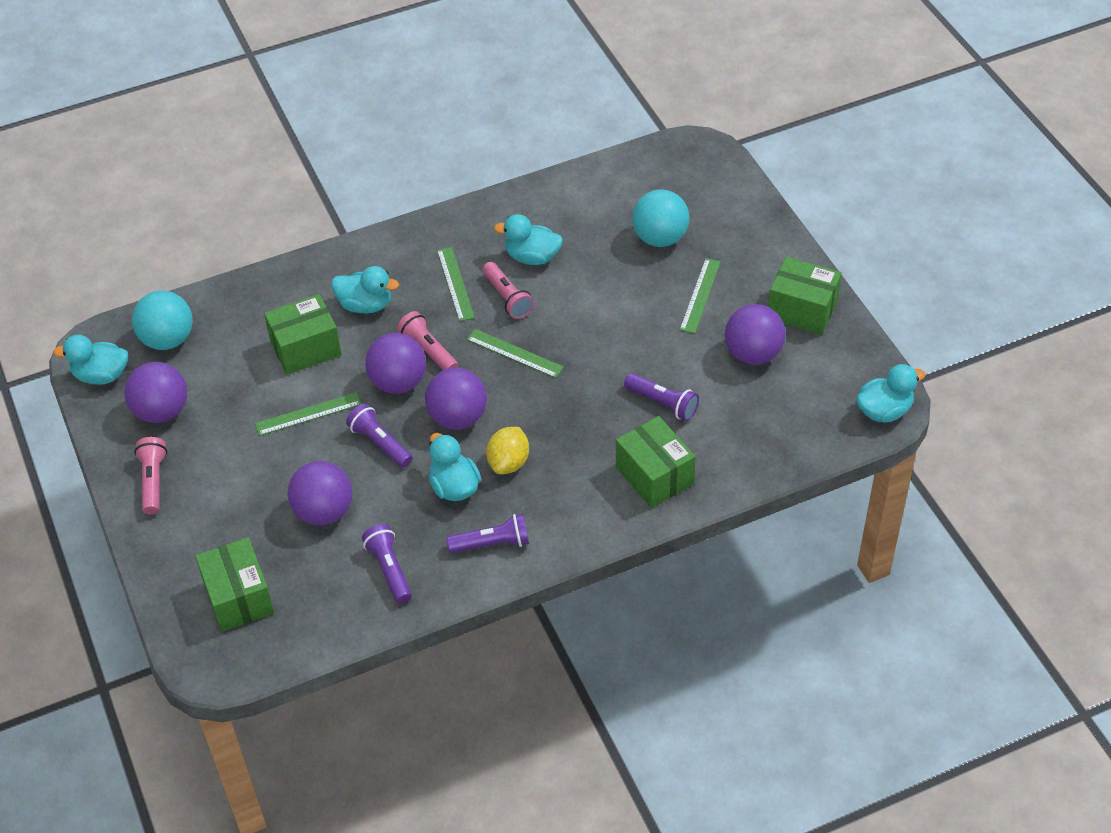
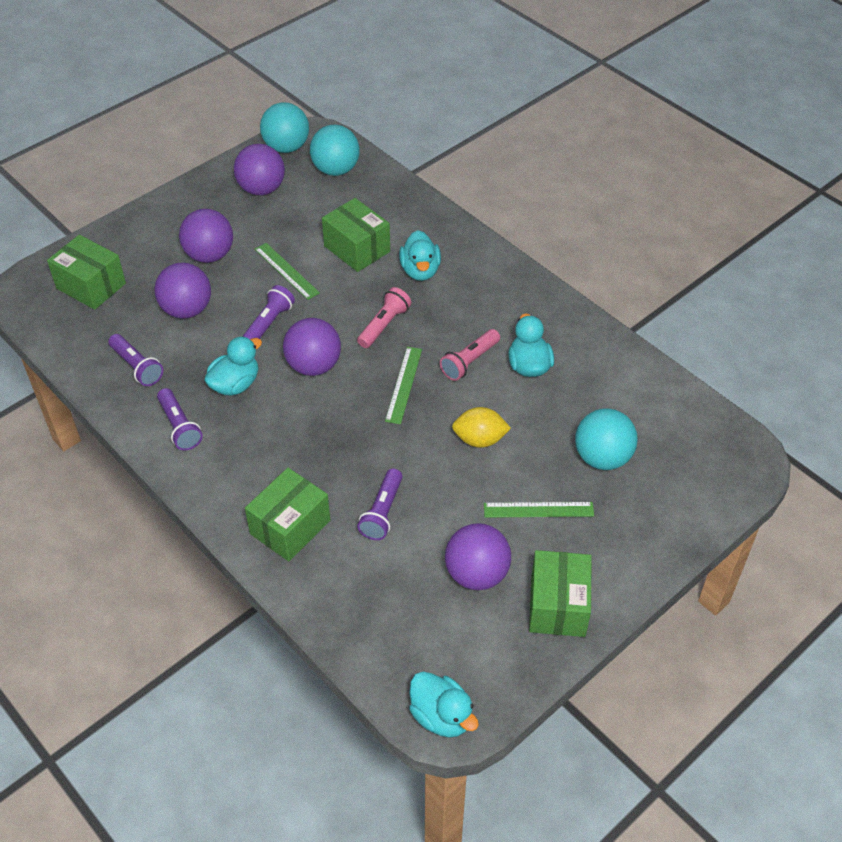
camera: 70 degrees right, 0 degrees up
turquoise duck [53,335,128,385] -> turquoise ball [260,102,309,153]
pink flashlight [134,437,167,514] -> none
green box [195,537,274,632] -> green box turned 75 degrees clockwise [47,235,126,310]
purple flashlight [362,524,412,603] -> purple flashlight turned 90 degrees clockwise [108,334,163,386]
purple ball [365,333,426,394] -> purple ball moved to [179,209,233,263]
green ruler [437,247,475,321] -> none
yellow lemon [486,427,529,474] -> yellow lemon moved to [452,407,511,448]

